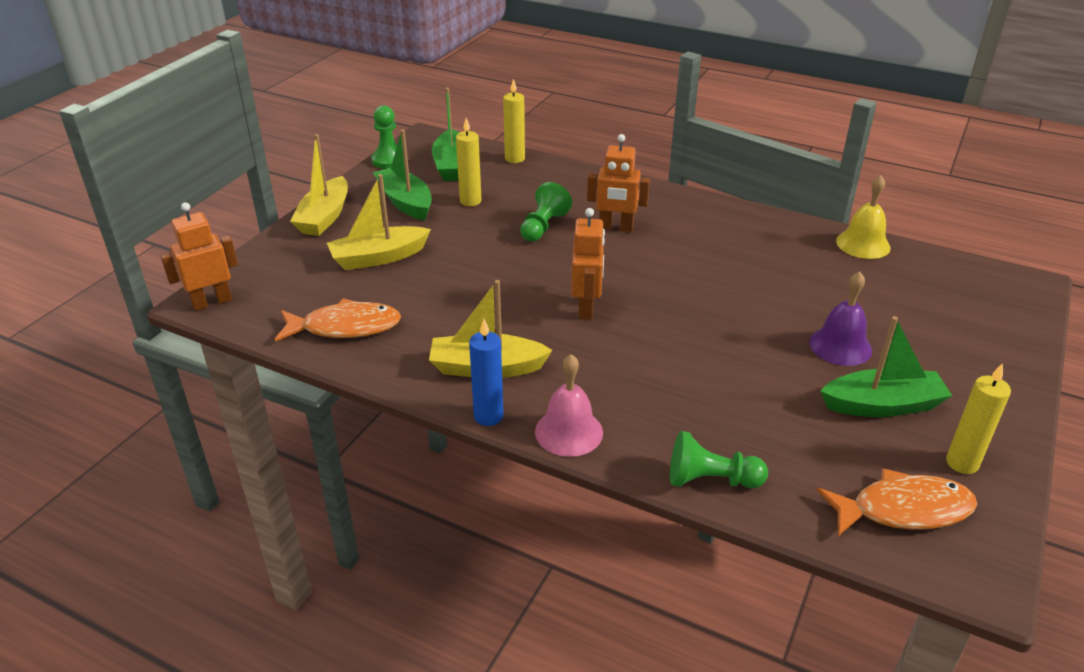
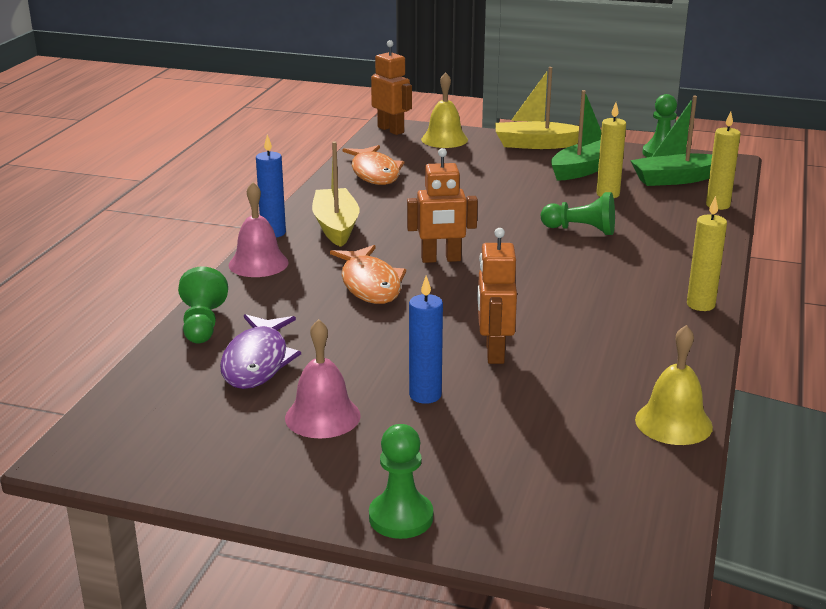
camera: 80 degrees right, 10 degrees down
yellow boat [327,174,431,270] -> none
orange robot [587,134,650,232] -> orange robot moved to [477,228,517,364]
purple bell [809,272,872,366] -> blue candle [409,275,443,404]
orange fish [817,468,977,536] -> orange fish moved to [330,245,406,304]
green boat [820,316,953,417] -> pink bell [285,319,361,439]
yellow candle [946,363,1011,474] -> yellow candle moved to [687,196,727,311]
none -> purple fish [220,314,301,389]
none -> green pawn [369,424,433,539]
none -> yellow bell [421,72,468,148]

